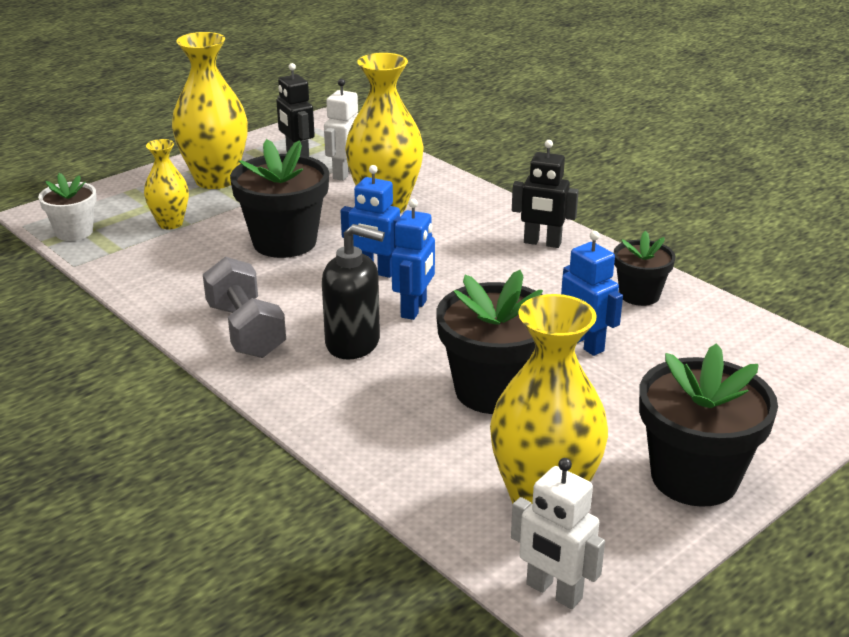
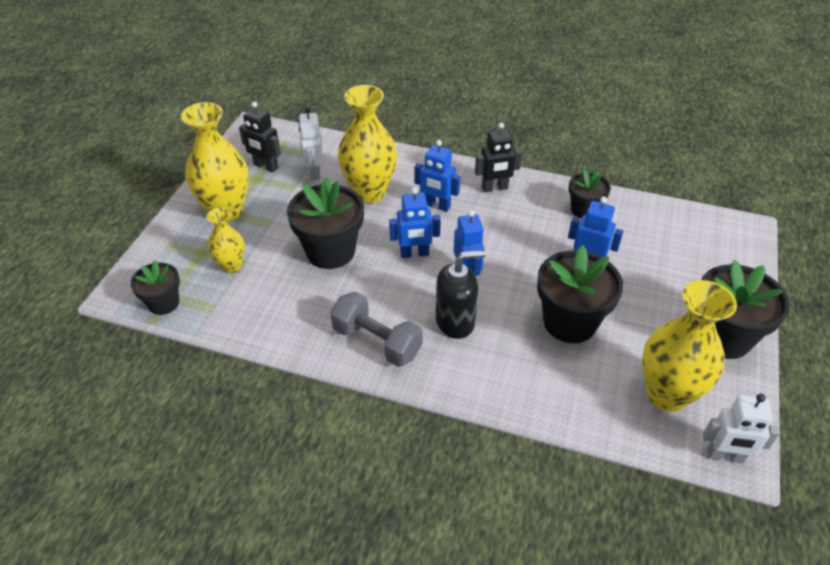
camera: 30 degrees left, 15 degrees up
white flower pot [38,173,97,241] -> black flower pot [131,260,180,315]
none -> blue robot [414,140,460,212]

